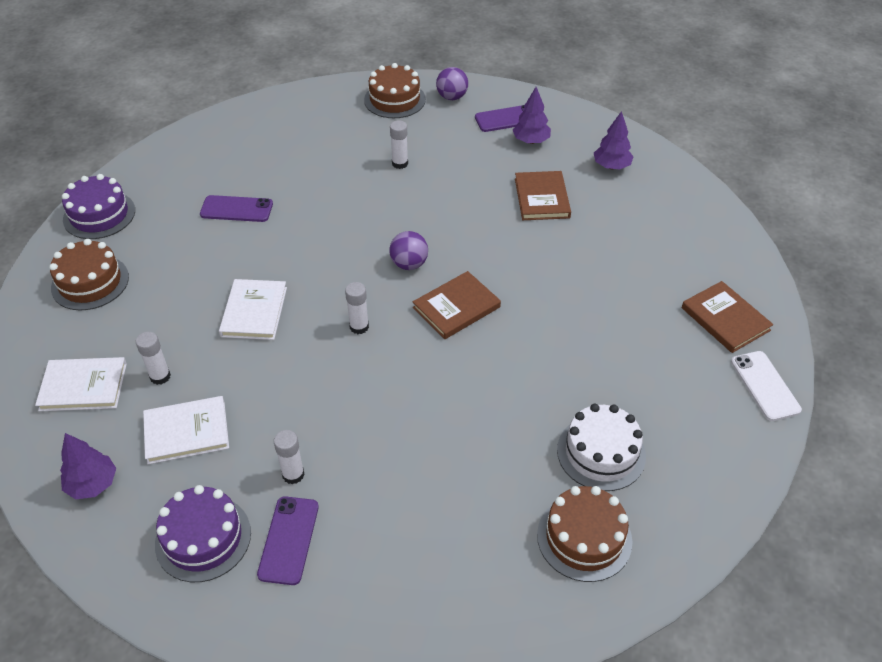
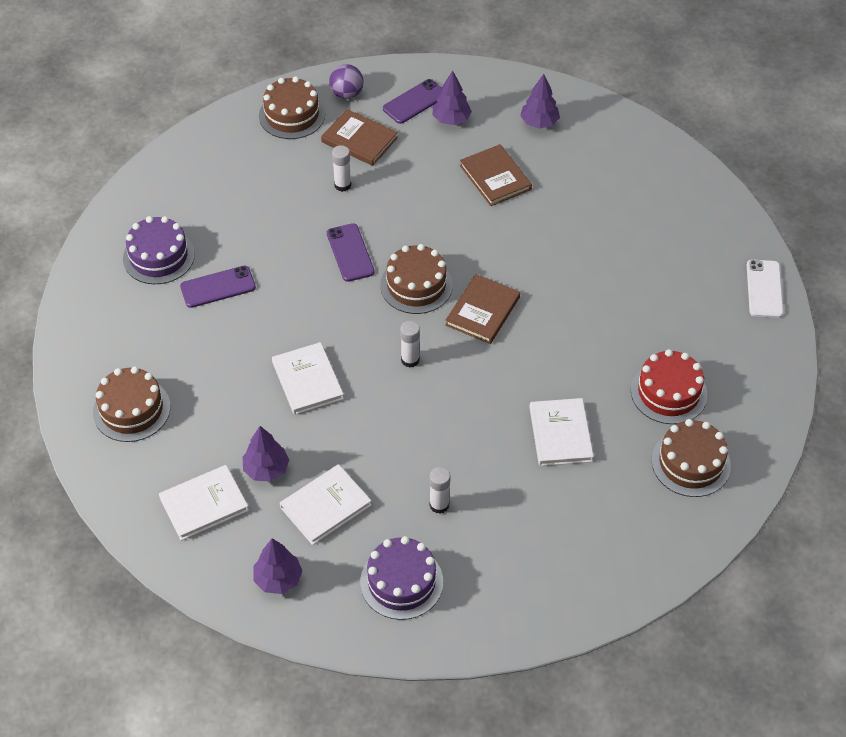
camera: 25 degrees left, 5 degrees up
purple cake [62,174,135,239] -> purple cake moved to [123,216,195,284]
white glue stick [136,332,171,385] -> purple tree [243,426,289,482]
purple phone [257,496,319,585] -> purple phone moved to [327,223,375,282]
purple ball [389,231,428,270] -> brown cake [380,244,453,314]
white cake [557,404,646,491] -> red cake [631,349,707,424]
brown book [682,281,773,353] -> brown book moved to [321,109,398,166]
white phone [731,351,802,421] -> white phone turned 45 degrees clockwise [747,260,784,318]
none -> white book [529,398,594,466]

